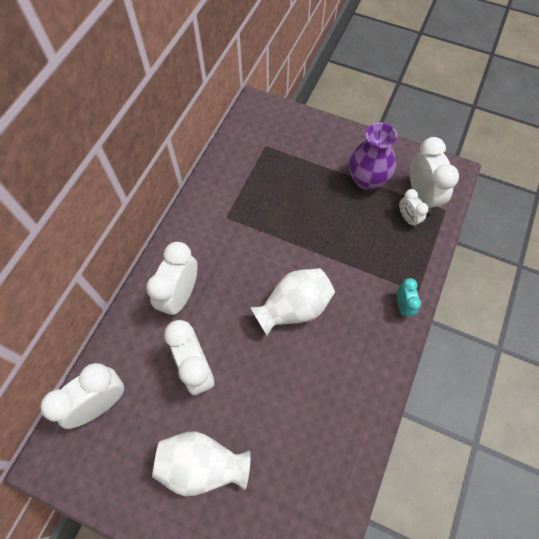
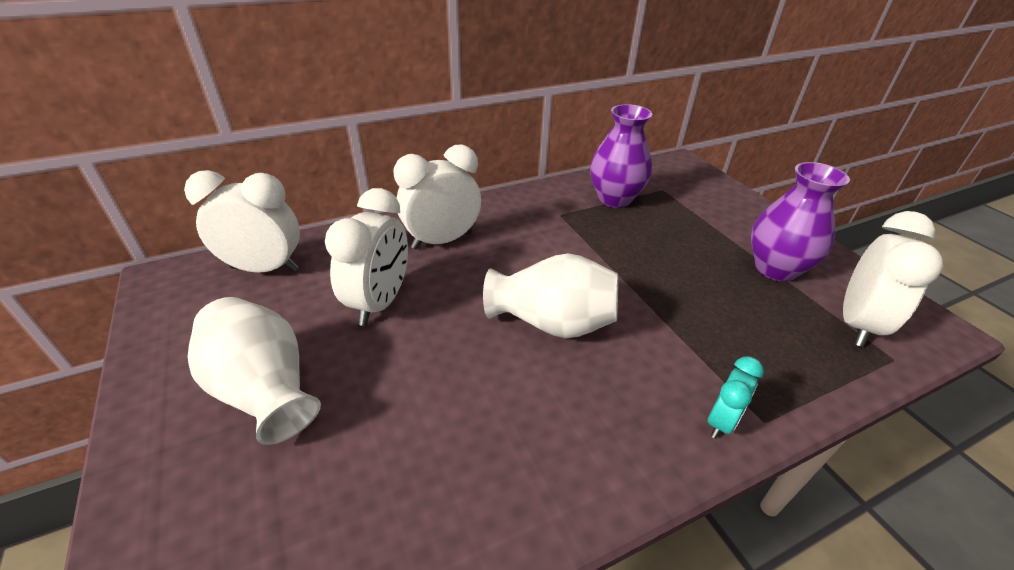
camera: 40 degrees right, 25 degrees down
white clock [399,189,429,228] -> none
none -> purple vase [590,104,652,208]

